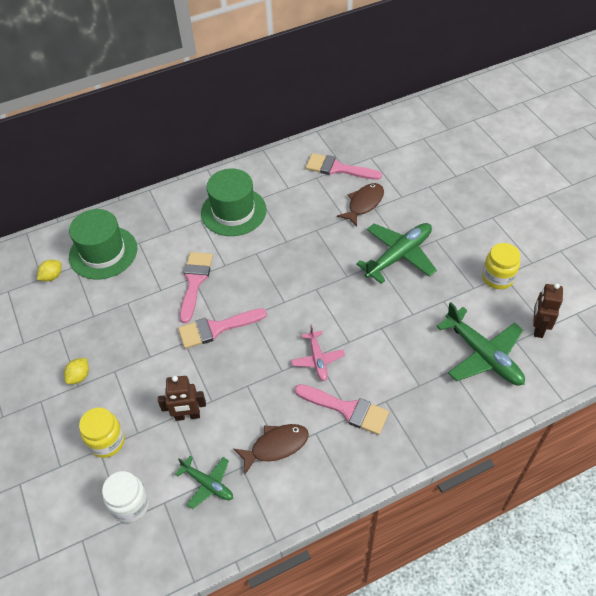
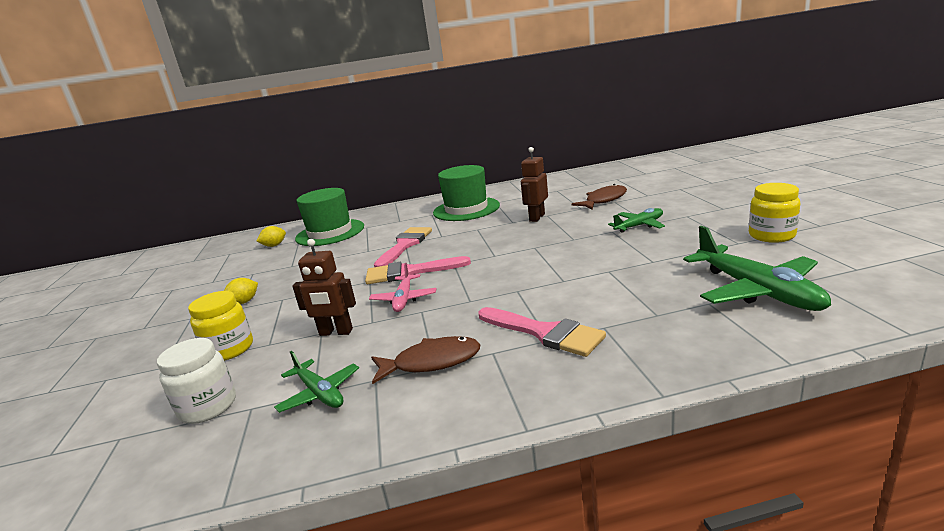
camera: 15 degrees right, 30 degrees down
pink plane [291,325,345,381] -> pink plane moved to [369,263,436,312]
pink brush [306,153,382,180] -> none
green plane [356,223,437,284] -> green plane [608,208,665,233], size x0.57
brown robot [533,283,563,338] -> brown robot moved to [521,147,548,222]

